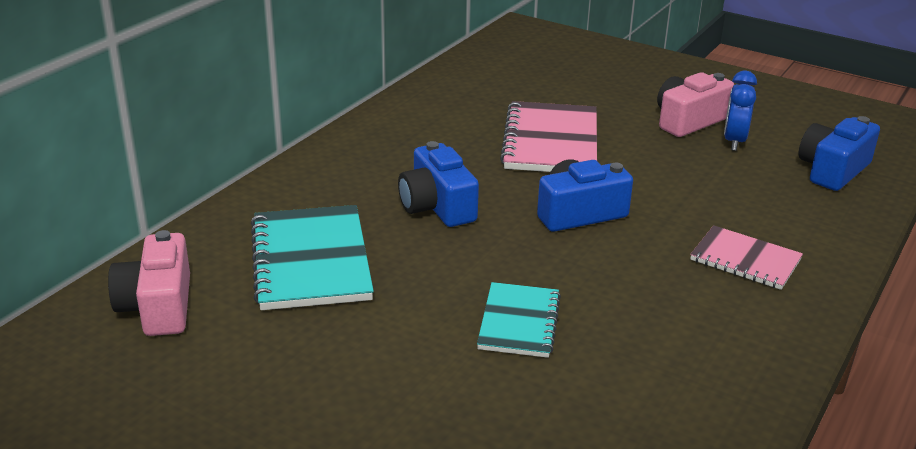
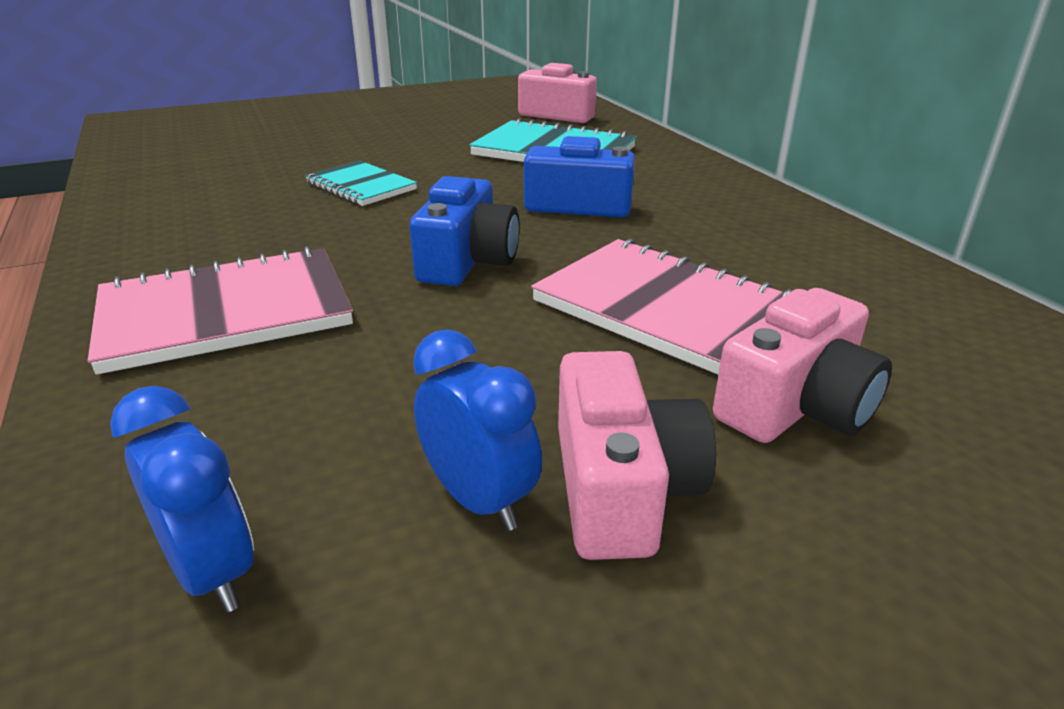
camera: 125 degrees right, 0 degrees up
pink notebook [690,225,803,290] -> pink notebook [88,246,353,374], size x1.64
blue camera [799,116,880,191] -> blue clock [110,386,254,613]
none -> pink camera [713,288,892,443]

